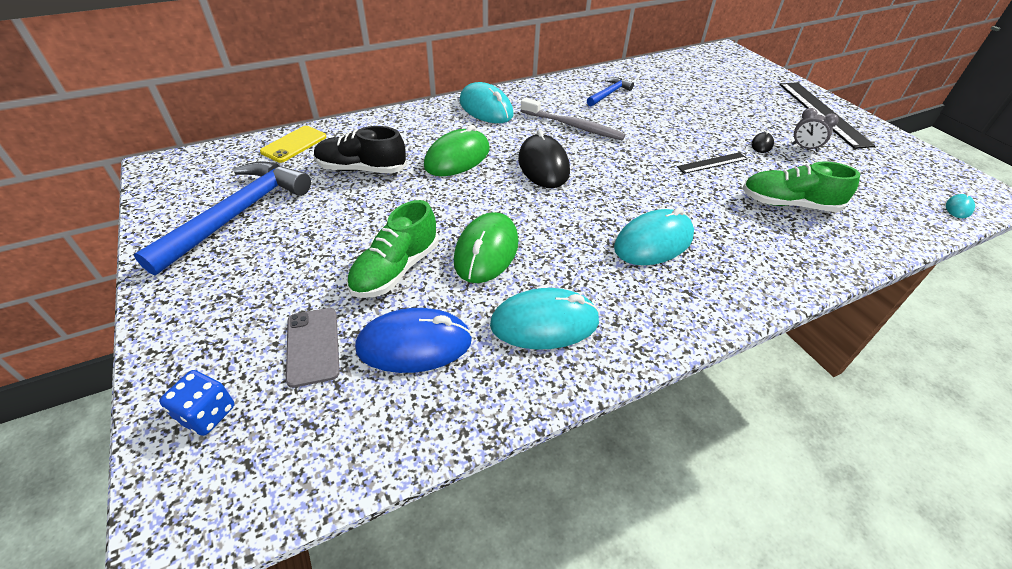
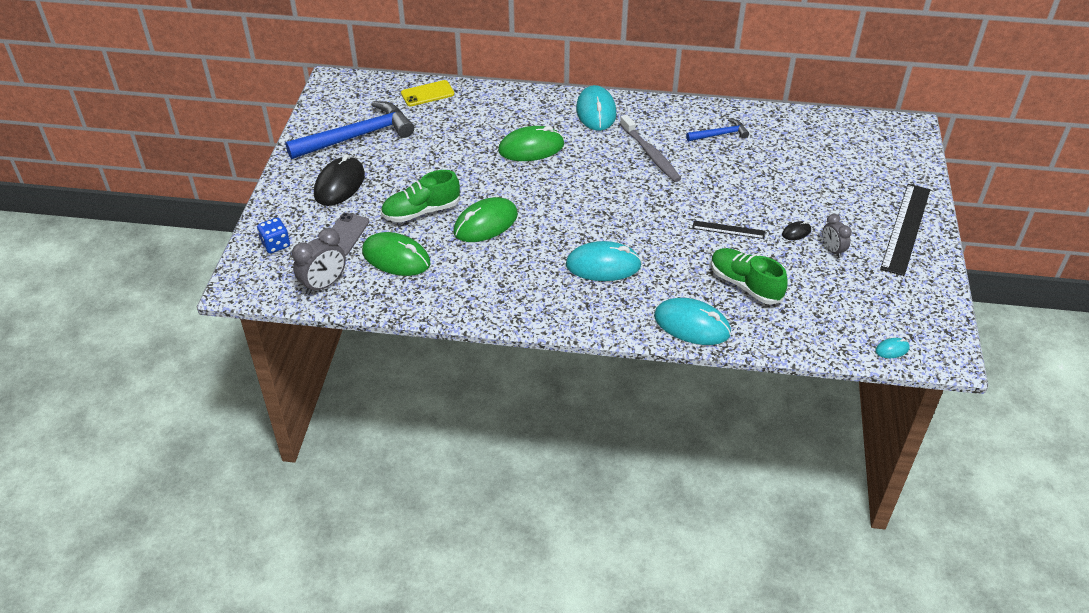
camera: 35 degrees right, 0 degrees up
black shoe [314,126,407,173] -> none
blue mouse [355,308,472,373] -> green mouse [362,232,430,276]
turquoise mouse [490,288,600,350] -> turquoise mouse moved to [654,298,731,345]
black mouse [518,129,570,188] -> black mouse moved to [314,154,365,206]
none -> grey clock [292,228,346,295]

